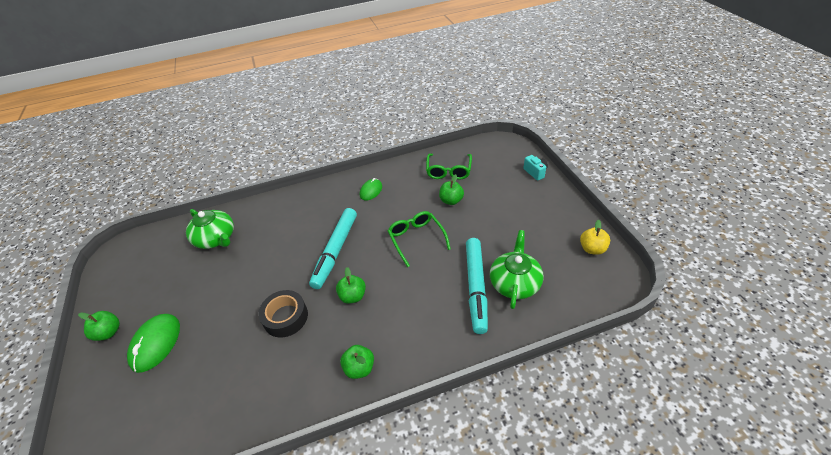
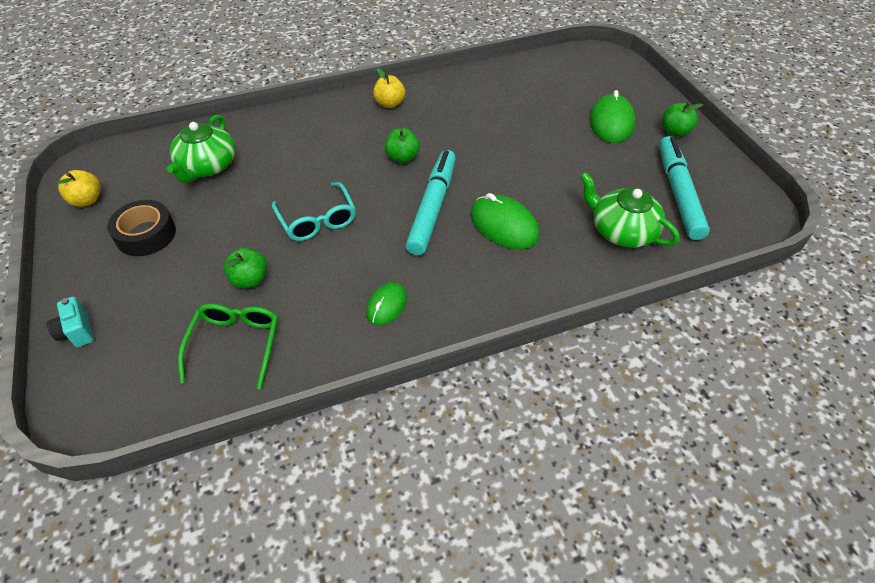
camera: 175 degrees right, 5 degrees up
black tape [258,290,308,337] -> black tape moved to [107,200,176,256]
green apple [340,345,374,379] -> yellow apple [373,68,405,108]
green glasses [388,211,451,267] -> turquoise glasses [272,182,356,241]
turquoise marker [466,238,488,334] -> turquoise marker moved to [659,136,710,240]
none -> green mouse [471,193,540,249]

